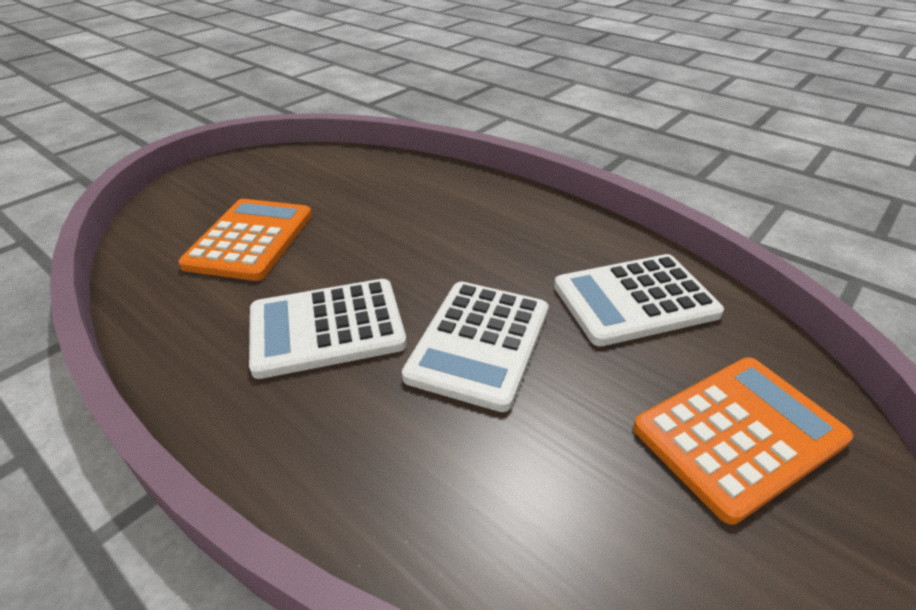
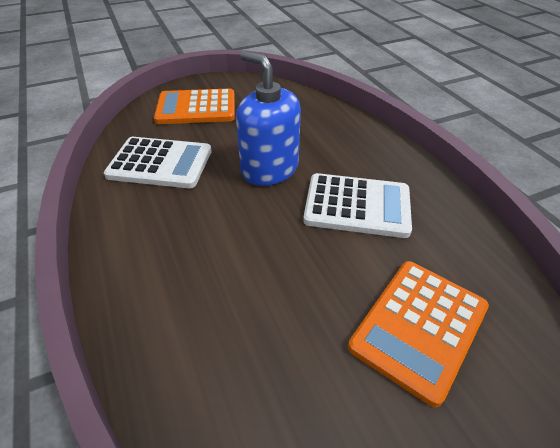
camera: 155 degrees left, 5 degrees up
white calculator [402,281,549,412] -> blue soap dispenser [236,51,301,186]

